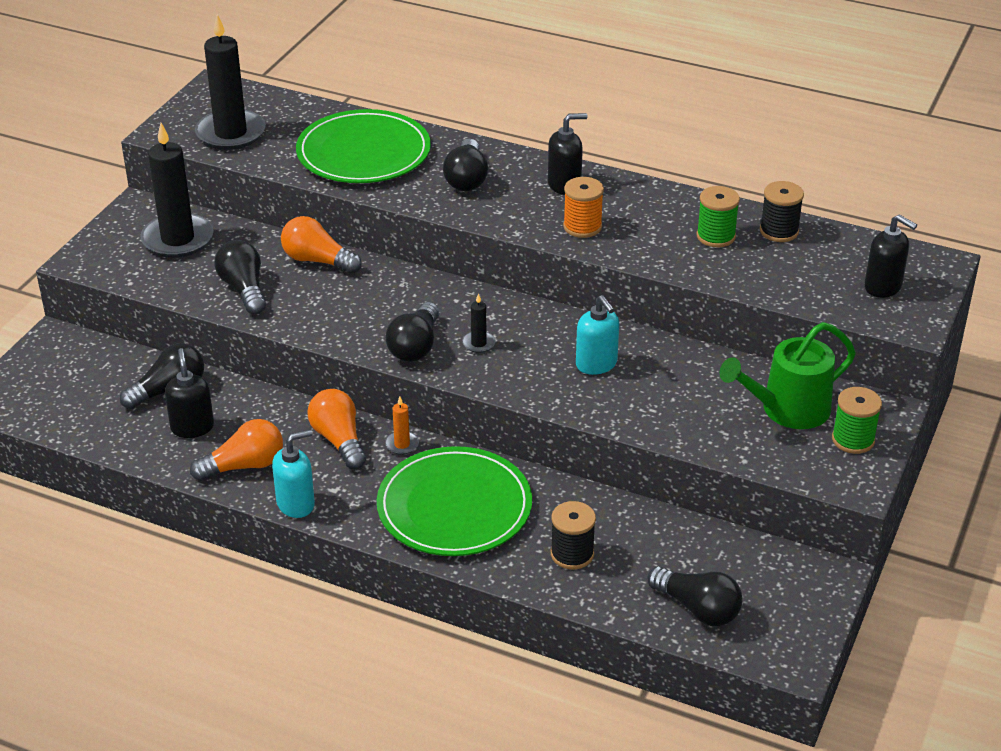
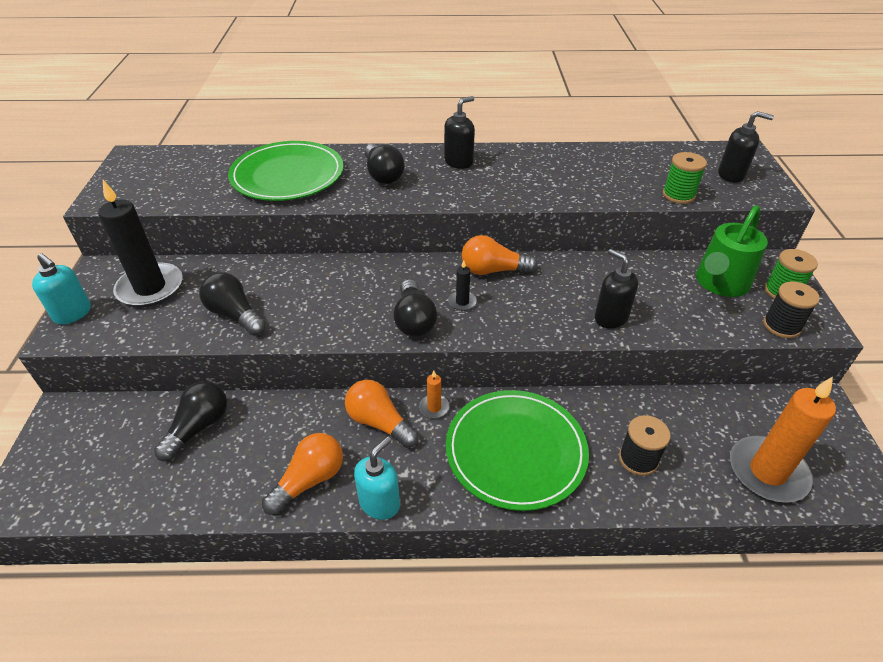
camera: 25 degrees left, 5 degrees up
black soap dispenser [165,348,214,438] -> black soap dispenser moved to [595,249,638,328]
black candle [195,14,266,150] -> none
orange light bulb [281,216,362,274] -> orange light bulb moved to [462,235,538,275]
orange spool [563,177,604,238] -> none
turquoise soap dispenser [576,295,619,375] -> turquoise soap dispenser moved to [32,253,91,324]
black light bulb [647,566,743,626] -> orange candle [730,377,836,503]
green spool [697,186,740,247] -> green spool moved to [663,152,707,204]
black spool [760,181,804,242] -> black spool moved to [763,281,820,338]

